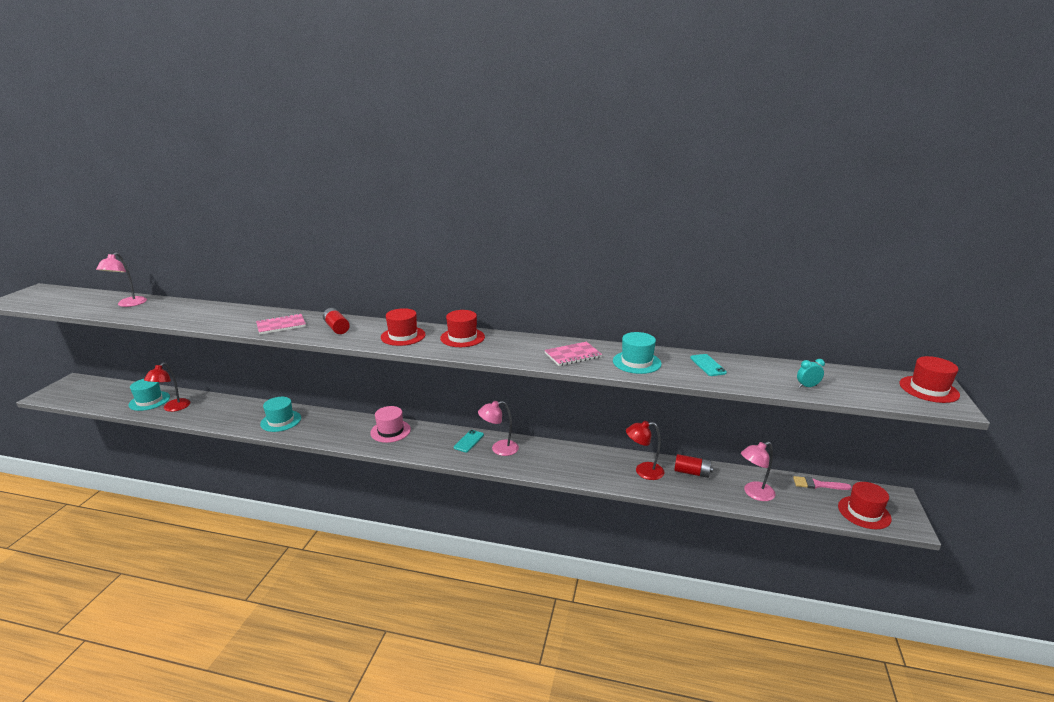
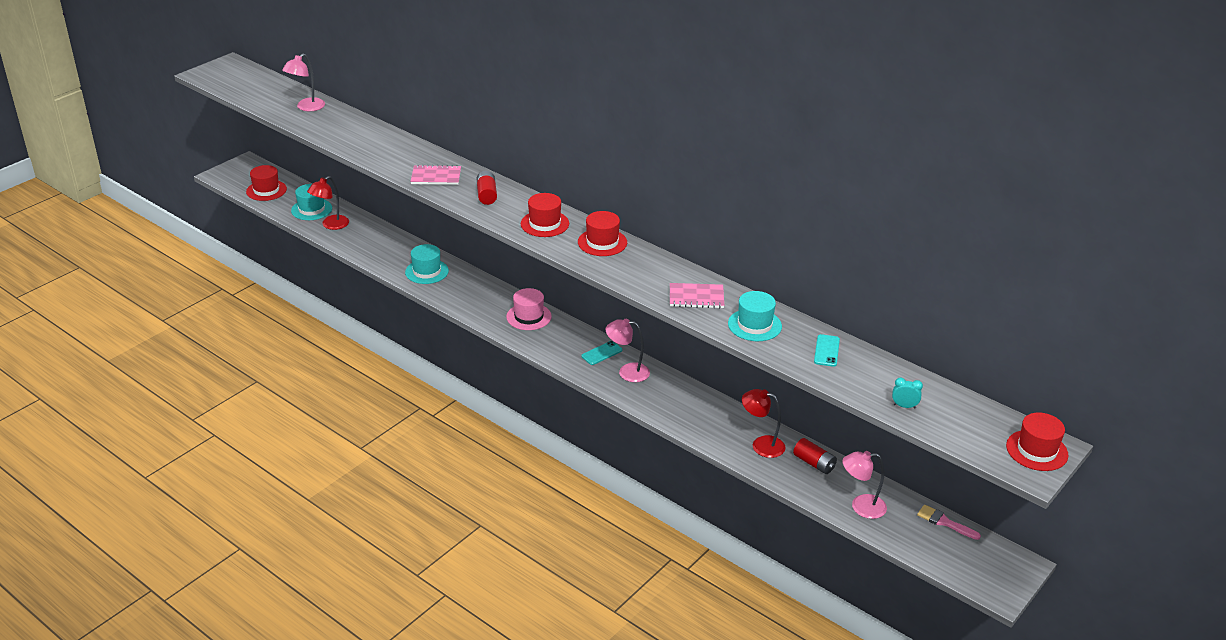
camera: 25 degrees right, 10 degrees up
red hat [838,482,892,529] -> red hat moved to [246,165,287,201]

